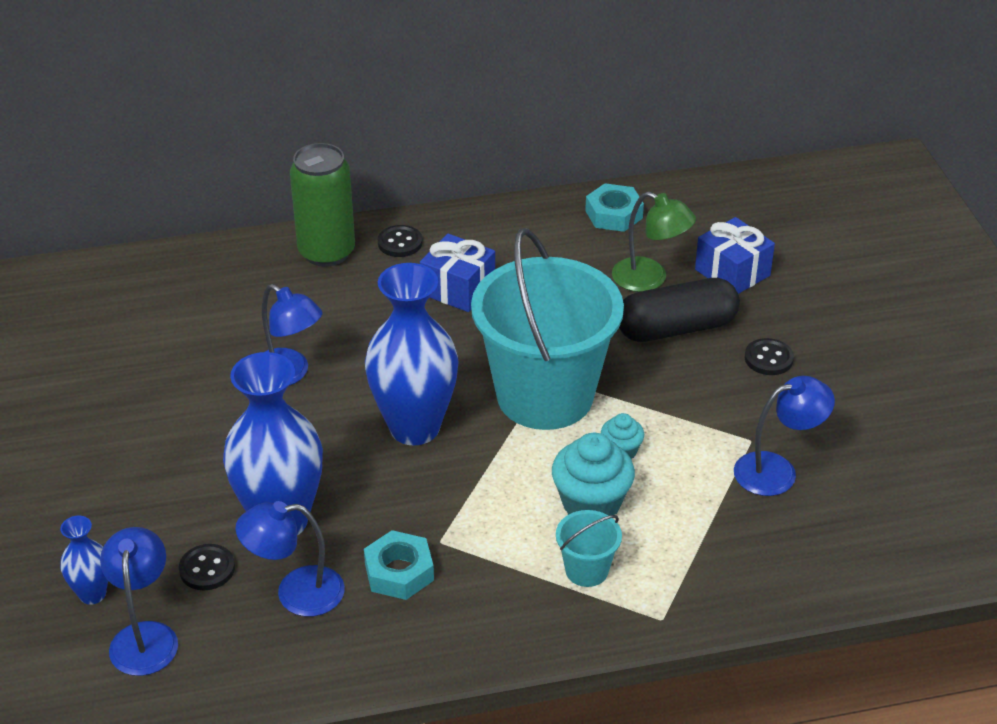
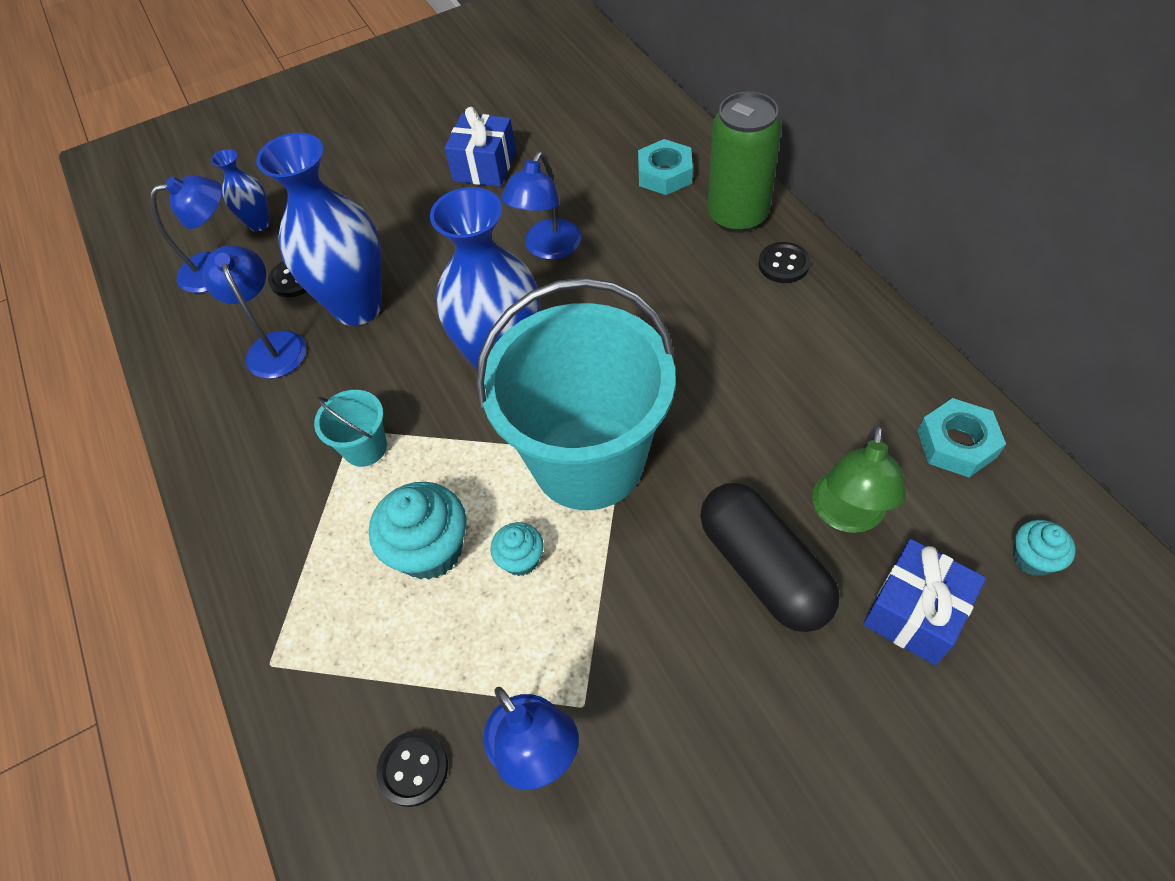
camera: 80 degrees right, 15 degrees up
turquoise nut [364,530,434,600] -> turquoise nut moved to [638,139,693,195]
blue gift [420,234,495,312] -> blue gift moved to [444,107,516,187]
turquoise bucket [556,510,622,587] -> turquoise bucket moved to [314,390,387,467]
black button [745,338,794,375] -> black button moved to [377,731,448,807]
none -> turquoise cupcake [1013,520,1076,576]

